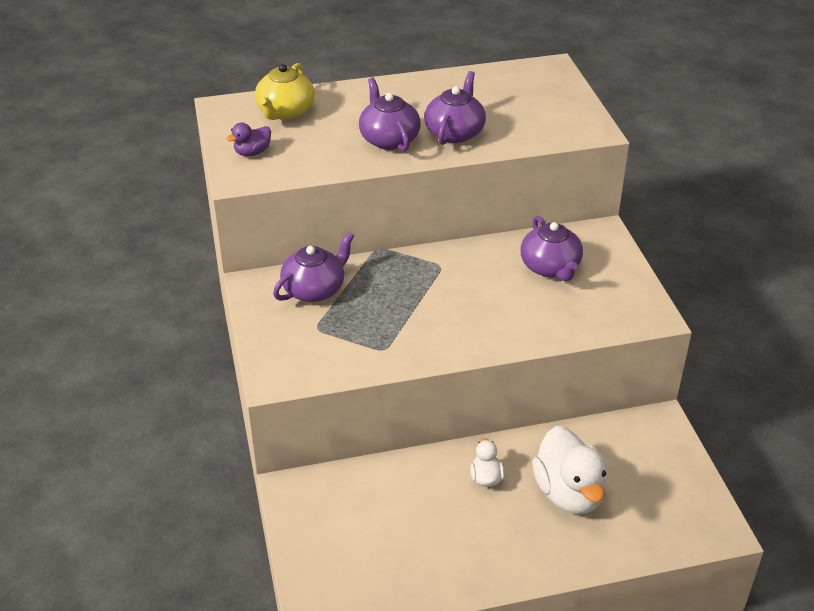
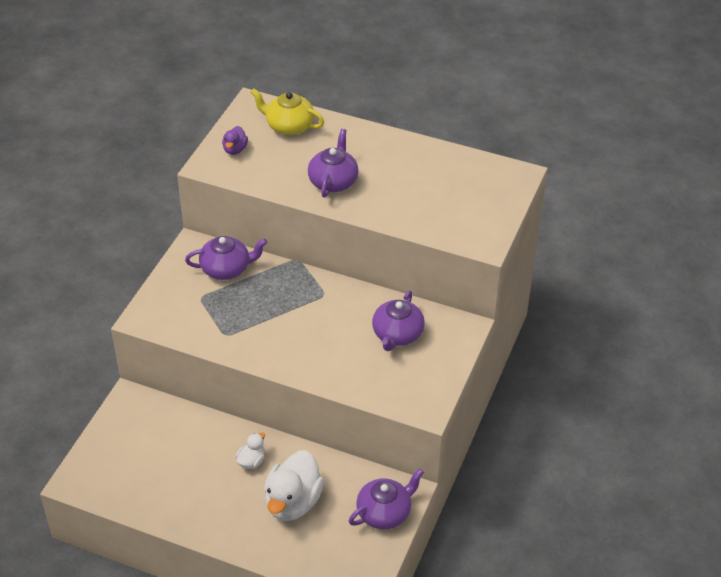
camera: 35 degrees right, 5 degrees up
purple duck [227,122,271,156] -> purple duck turned 75 degrees counterclockwise [222,126,248,155]
yellow teapot [255,63,315,120] -> yellow teapot turned 60 degrees clockwise [251,89,324,135]
purple teapot [424,71,486,145] -> purple teapot moved to [349,469,424,529]

